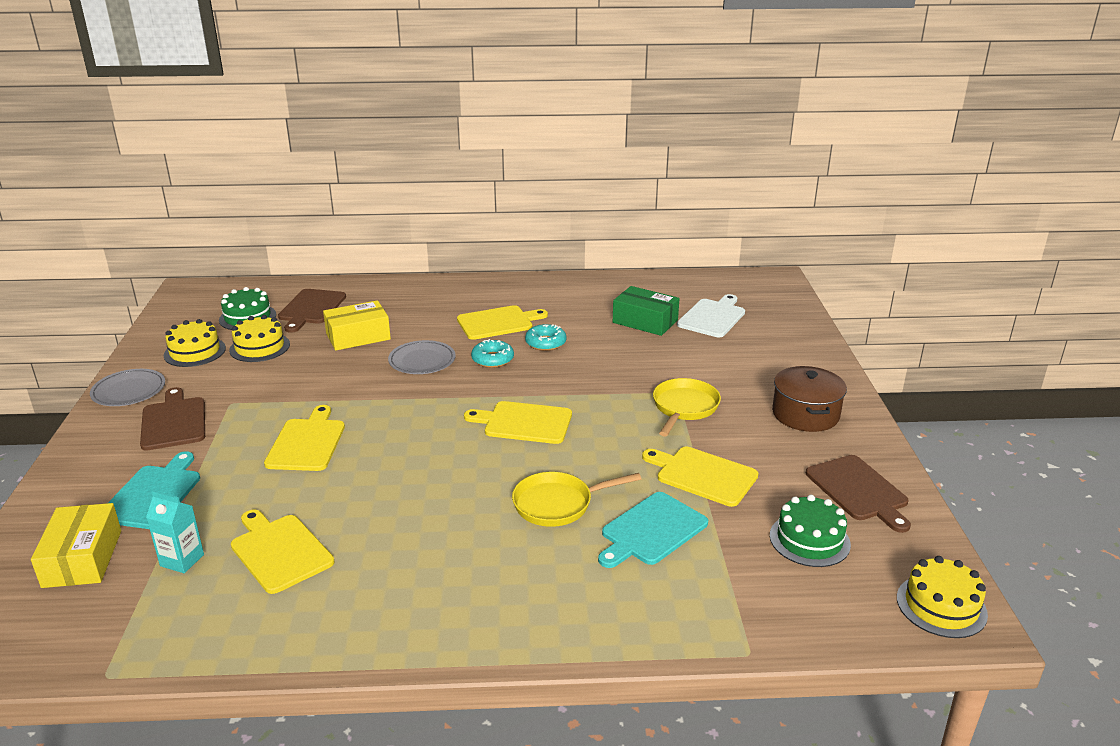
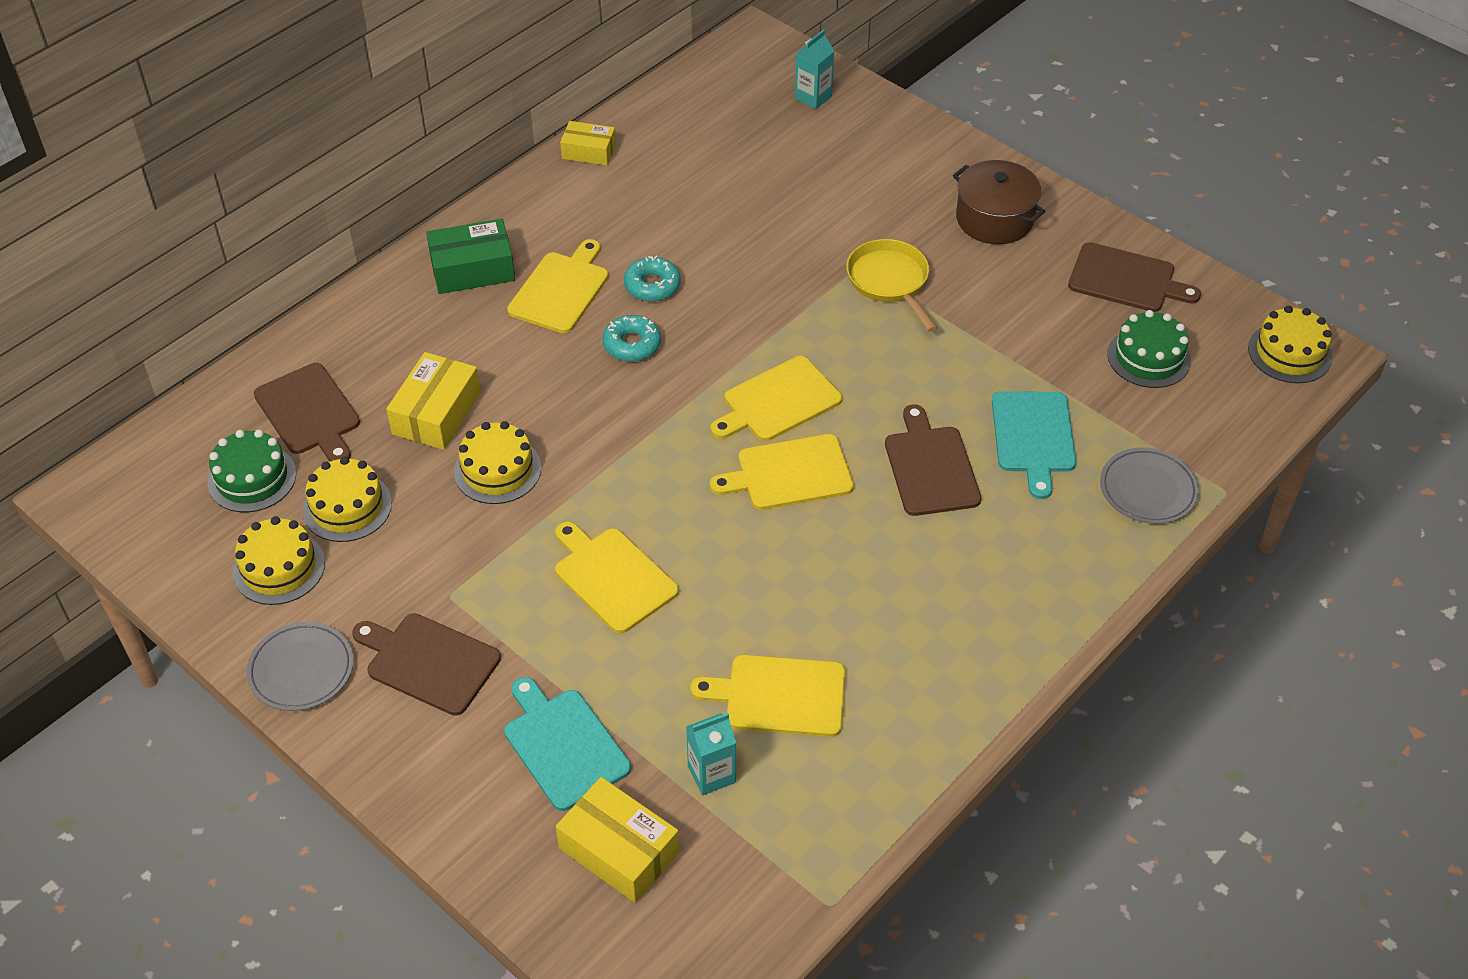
camera: 45 degrees left, 20 degrees up
grey plate [388,340,456,374] -> grey plate moved to [1100,447,1199,524]
yellow pan [512,472,641,527] -> brown cutting board [885,404,982,516]
green box [613,286,679,336] -> green box moved to [426,219,515,294]
yellow cutting board [642,447,759,507] -> yellow cutting board moved to [710,434,854,510]
white cutting board [677,294,745,337] -> none
none -> yellow cake [454,421,541,504]
none -> yellow box [560,121,616,165]
none -> turquoise carton [795,29,834,109]

